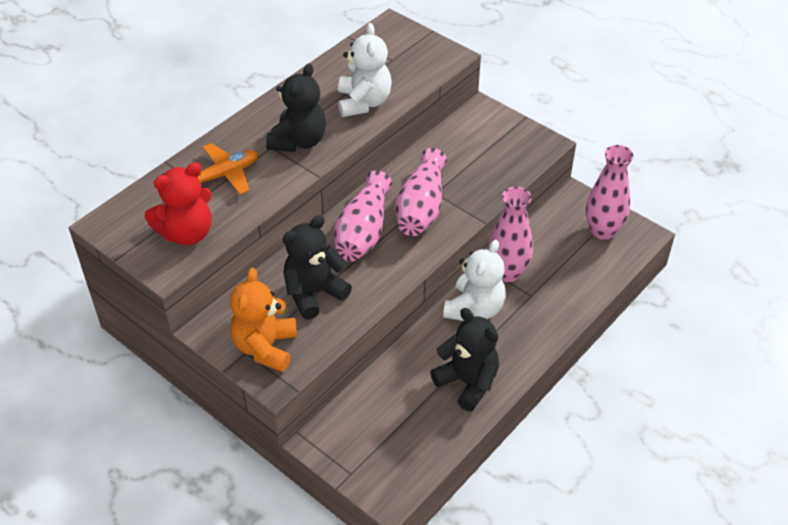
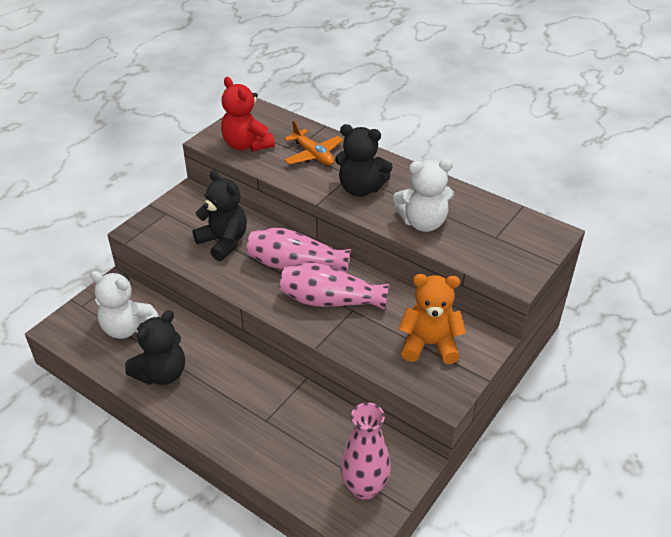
camera: 85 degrees right, 5 degrees down
orange teddy bear [230,268,297,372] -> orange teddy bear moved to [399,274,466,364]
white teddy bear [443,240,506,321] -> white teddy bear moved to [90,271,159,339]
pink vase [488,187,533,282] -> none

